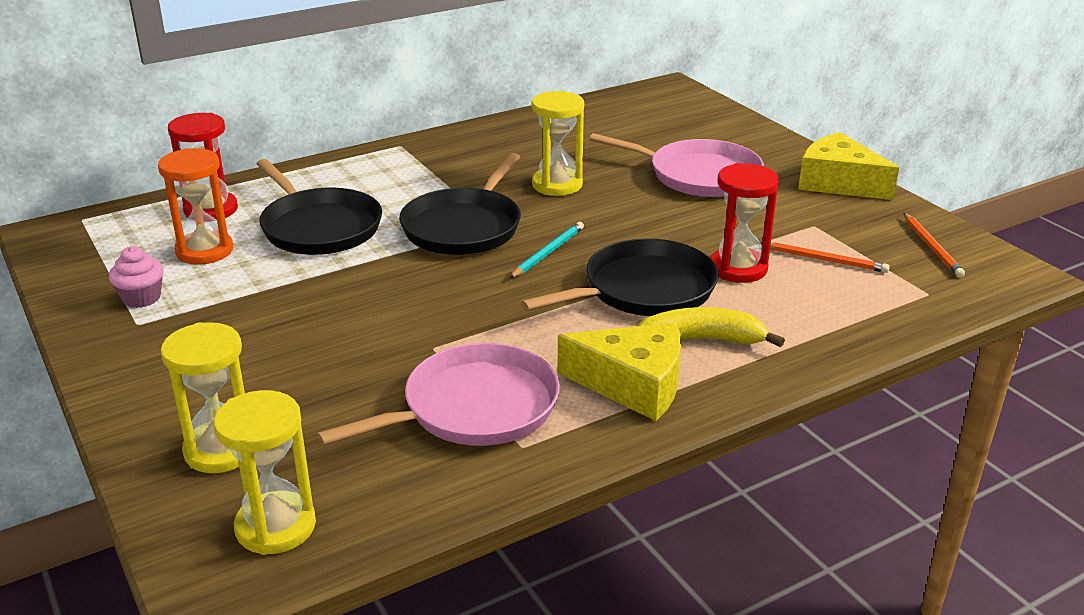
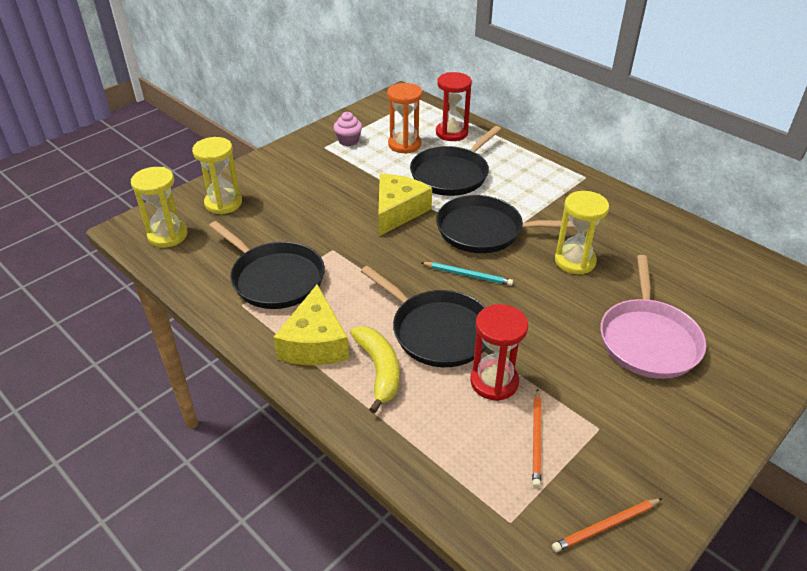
camera: 75 degrees right, 10 degrees up
pink pan [317,343,560,446] -> black pan [209,221,325,309]
yellow cheese [798,132,899,200] -> yellow cheese moved to [378,174,432,236]

